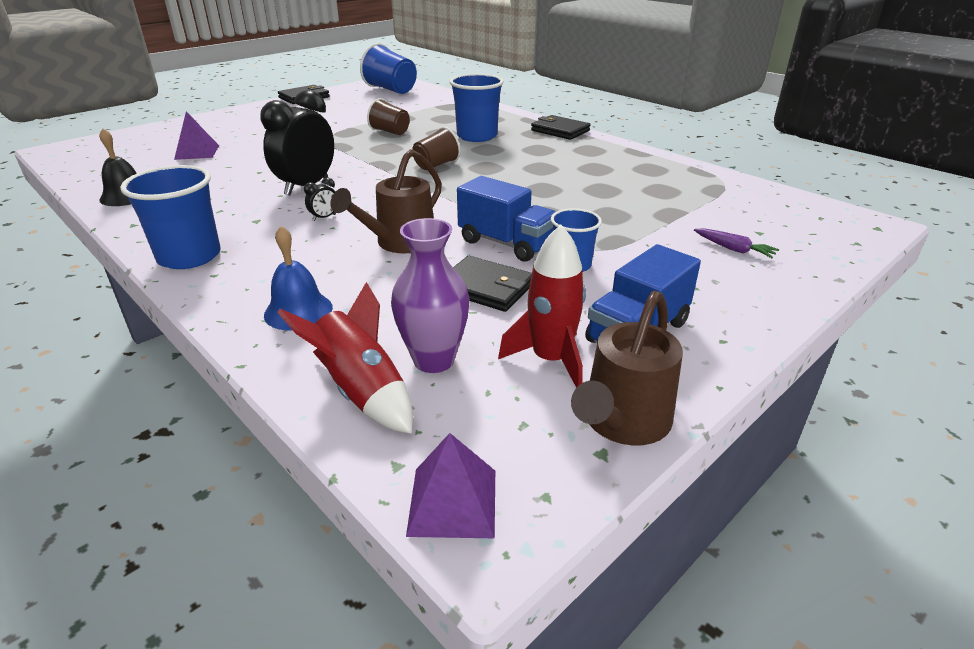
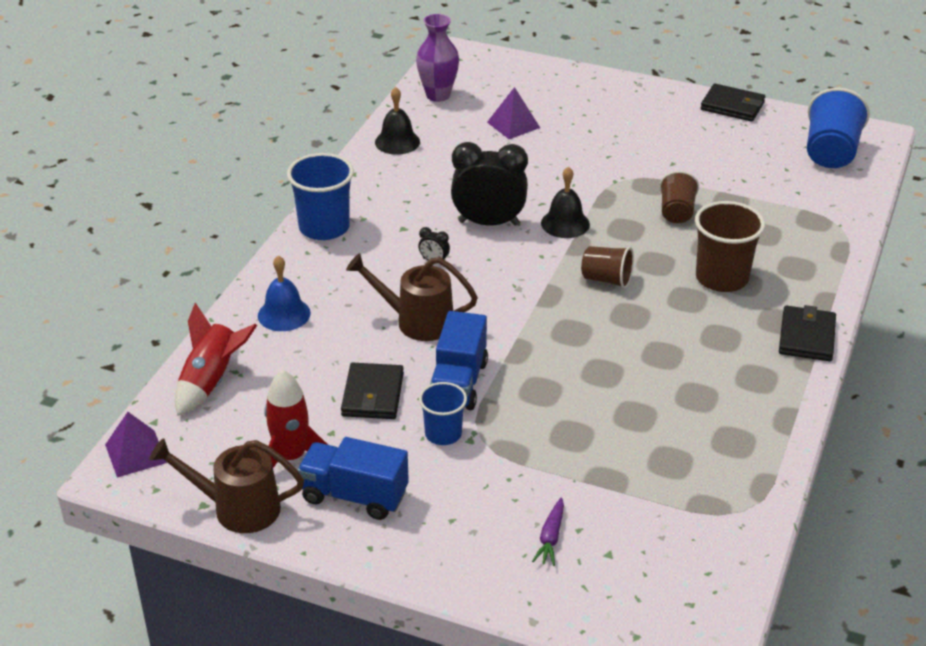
camera: 65 degrees right, 5 degrees up
purple vase [391,218,470,373] -> purple vase moved to [416,14,459,102]
blue cup [450,74,504,142] -> brown cup [695,201,765,292]
none -> black bell [541,166,590,238]

